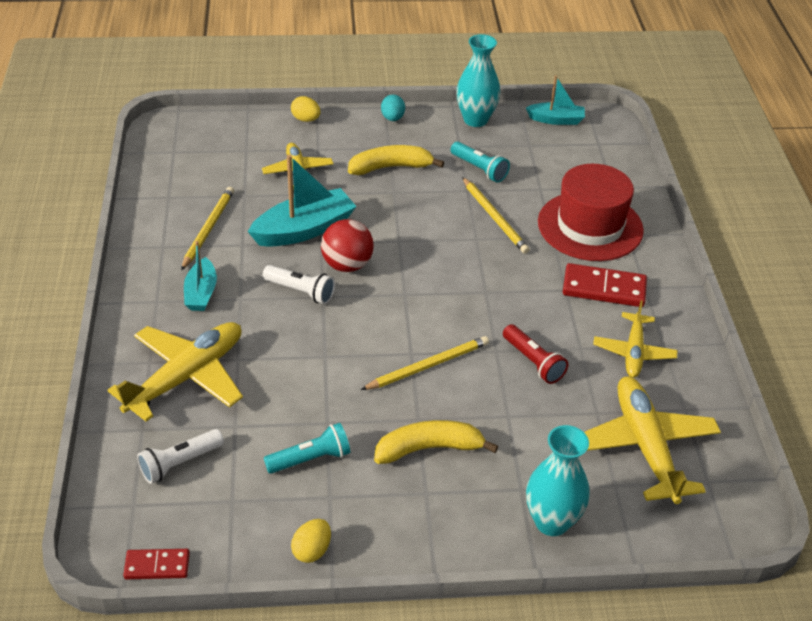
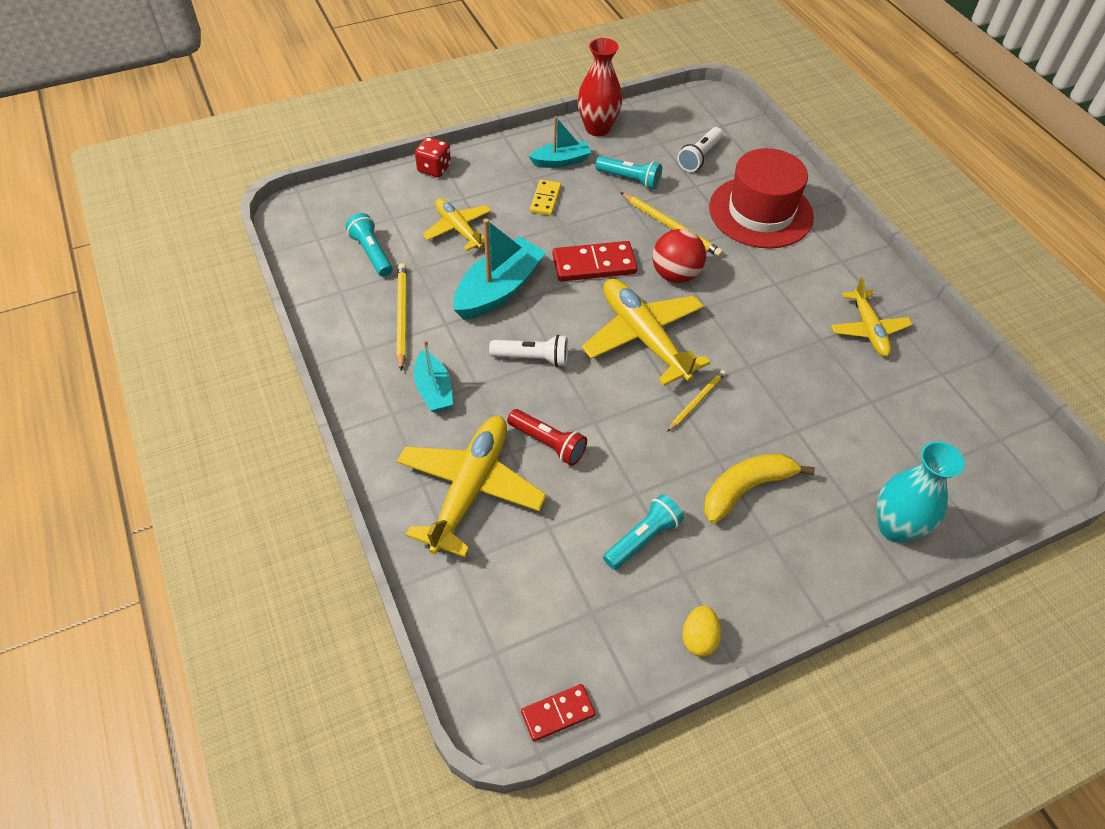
camera: 20 degrees left, 10 degrees up
white flashlight [137,429,224,484] -> white flashlight moved to [677,127,723,172]
yellow egg [291,96,321,122] -> red dice [415,137,451,177]
red ball [321,219,374,272] -> red ball moved to [653,229,706,283]
yellow banana [348,145,444,175] -> yellow domino [530,180,561,216]
yellow pencil [361,336,489,390] -> yellow pencil [667,370,726,432], size x0.66
turquoise egg [381,95,405,121] -> none
turquoise vase [456,34,500,127] -> red vase [577,38,623,137]
red flashlight [503,324,568,384] -> red flashlight moved to [507,409,587,466]
turquoise boat [526,75,585,125] -> turquoise boat moved to [529,116,591,168]
red domino [563,263,647,307] -> red domino moved to [553,241,638,282]
yellow plane [584,376,721,504] -> yellow plane moved to [582,279,710,386]
none -> turquoise flashlight [345,213,393,277]

